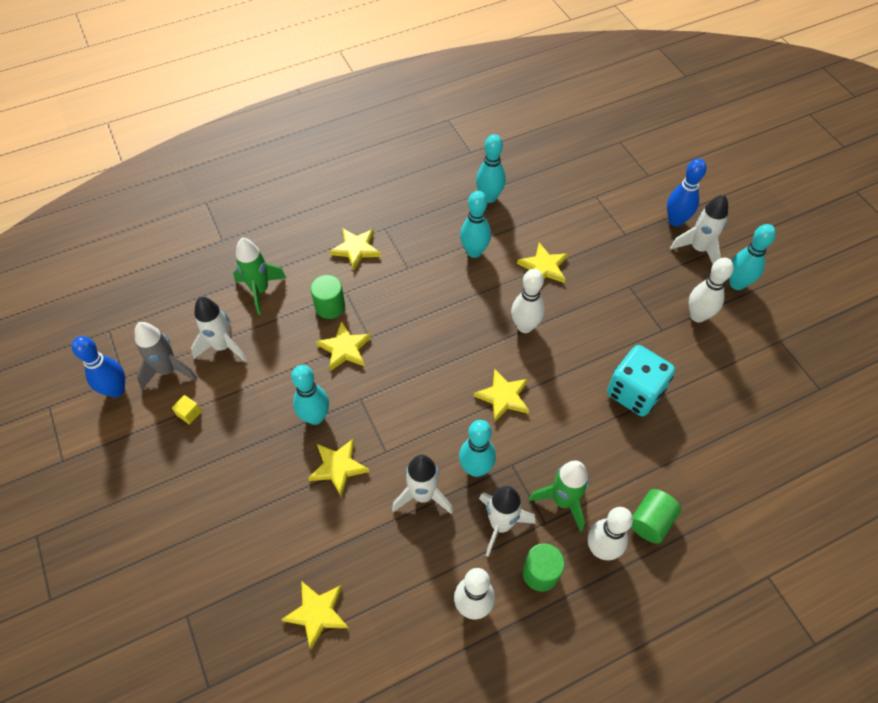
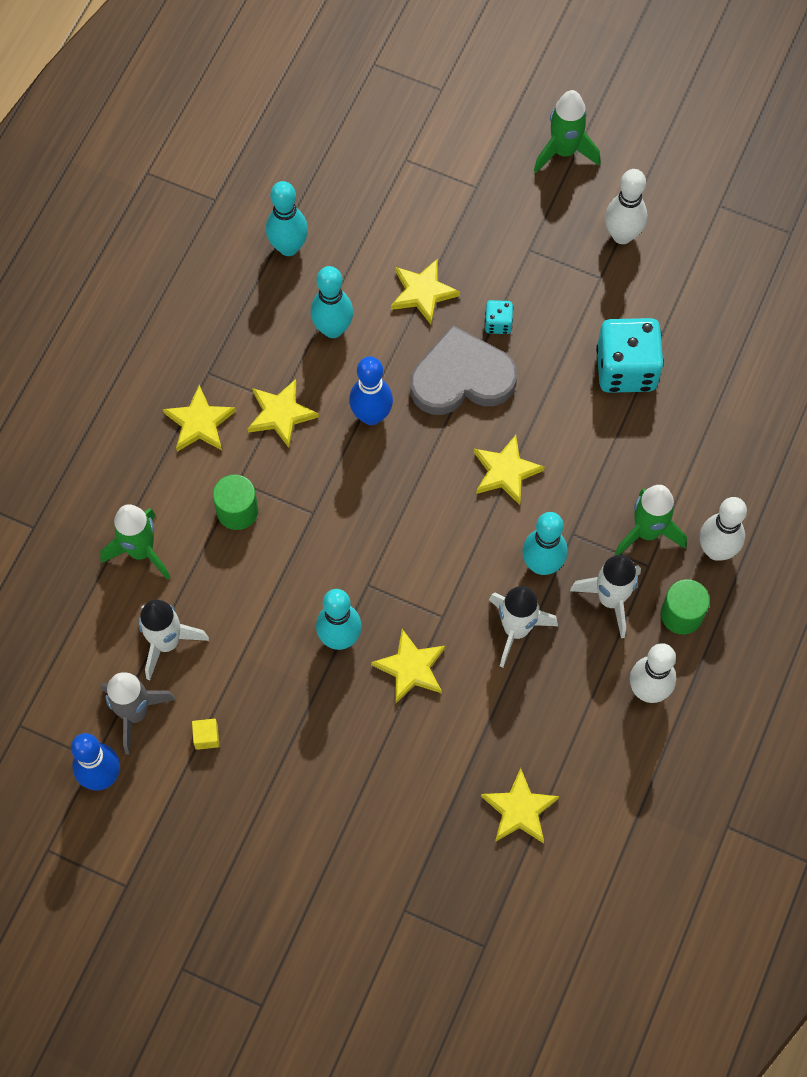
camera: 40 degrees left, 10 degrees up
yellow star [316,321,371,371] -> yellow star moved to [248,379,319,448]
white bowling pin [511,269,545,333] -> grey heart [410,325,517,415]
green cylinder [631,489,681,543] -> none
blue bowling pin [667,158,707,227] -> blue bowling pin moved to [349,356,393,425]
white rocket [670,194,728,264] -> green rocket [534,90,601,173]
turquoise bowling pin [729,224,776,290] -> none
none -> turquoise dice [485,300,513,334]

